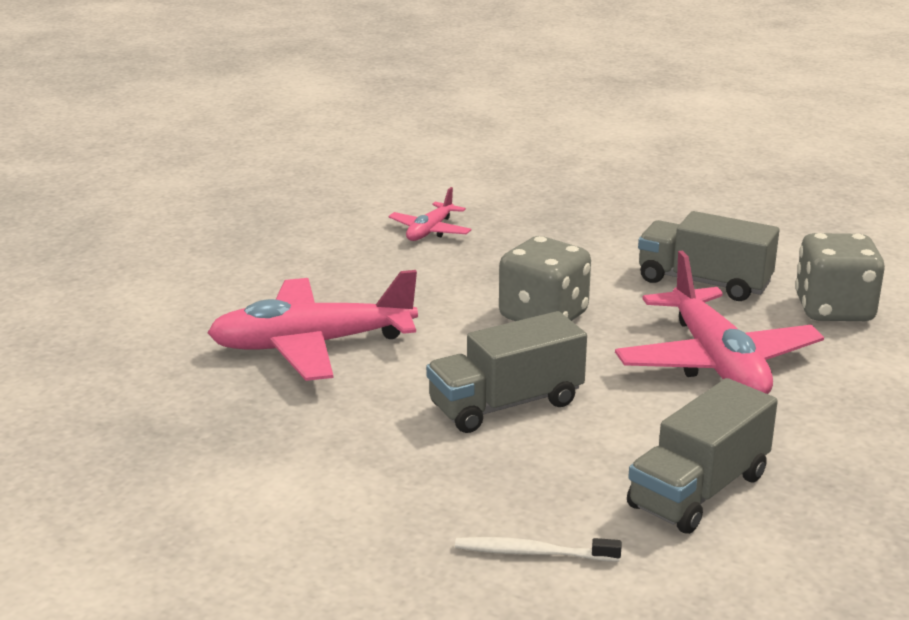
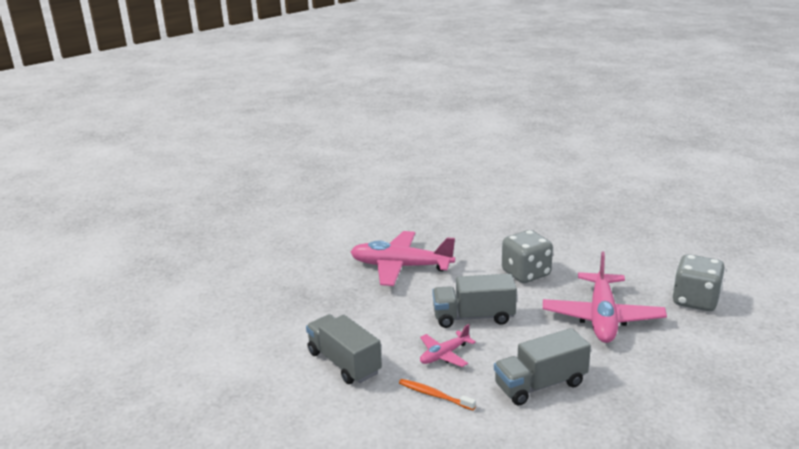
camera: 25 degrees right, 0 degrees up
pink plane [388,187,471,241] -> pink plane moved to [420,324,476,367]
white toothbrush [455,537,622,562] -> orange toothbrush [399,379,476,410]
grey truck [638,211,779,301] -> grey truck moved to [306,314,382,384]

